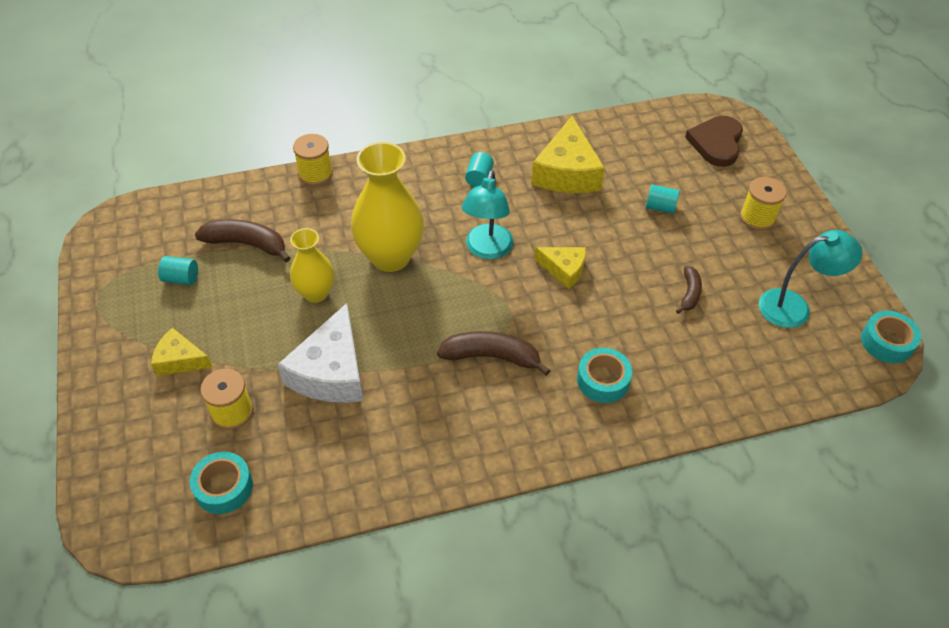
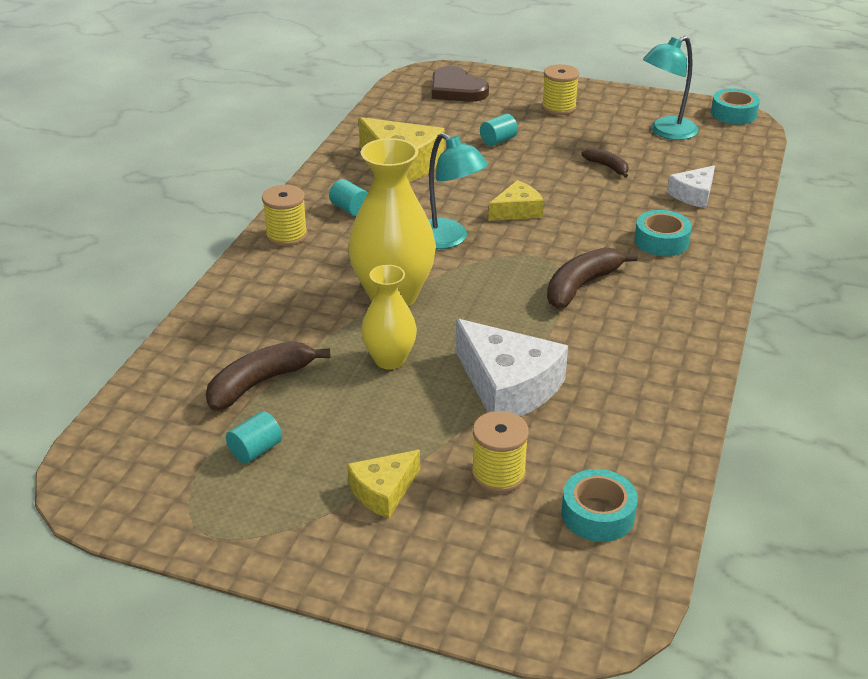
camera: 55 degrees left, 15 degrees down
yellow spool [293,134,333,186] -> yellow spool moved to [262,185,308,246]
turquoise lamp [759,230,863,328] -> turquoise lamp turned 150 degrees counterclockwise [643,36,699,140]
none -> white cheese [667,165,715,208]

